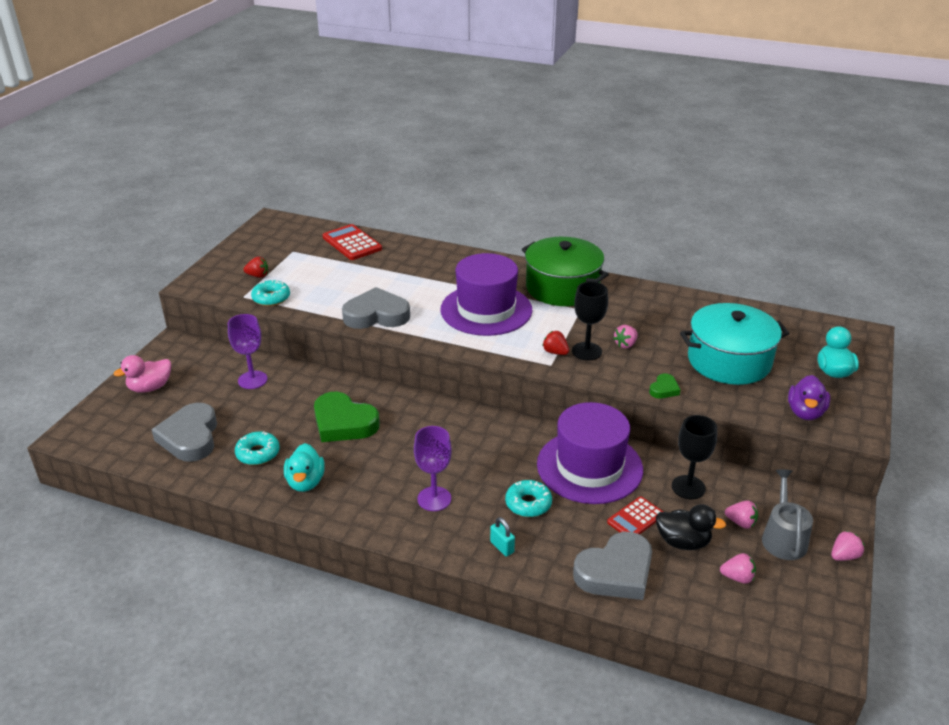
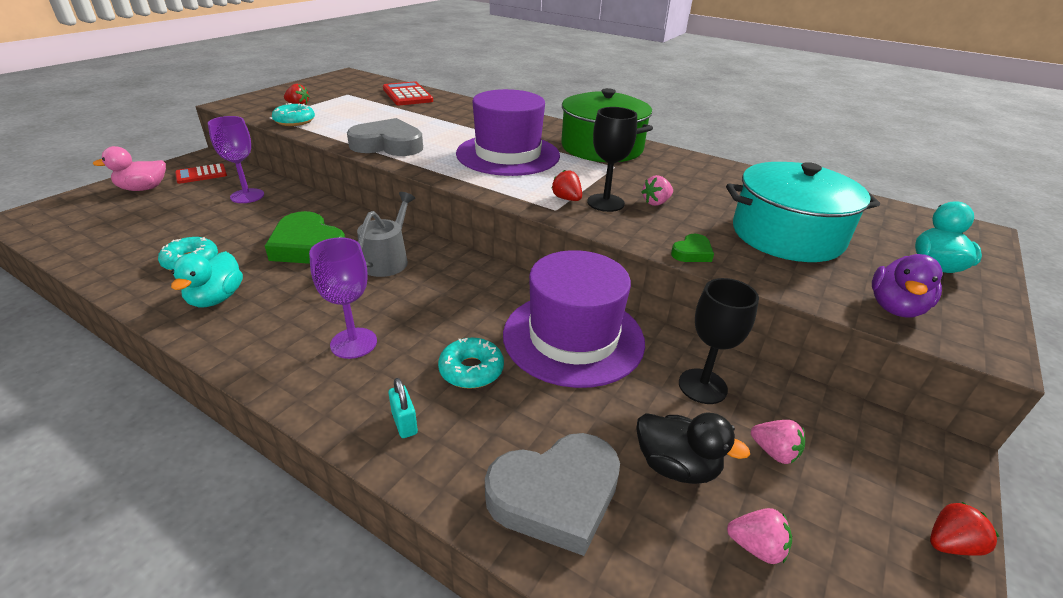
camera: 10 degrees right, 0 degrees up
grey heart [151,403,217,462] -> none
red calculator [607,497,663,534] -> red calculator moved to [175,163,227,184]
grey watering can [762,470,813,560] -> grey watering can moved to [357,192,415,277]
pink strawberry [831,531,864,561] -> red strawberry [930,502,999,556]

